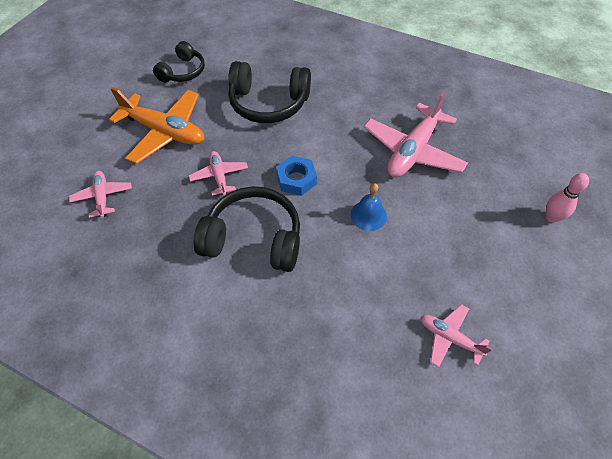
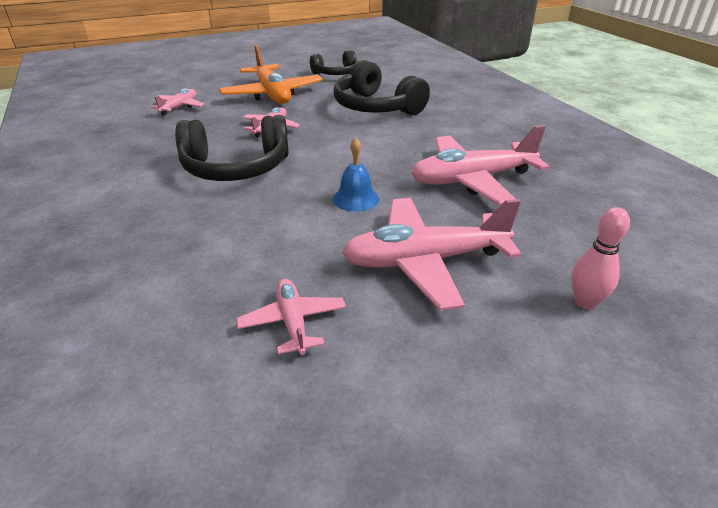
camera: 40 degrees right, 20 degrees down
black headphones [194,186,300,272] -> black headphones turned 120 degrees clockwise [175,115,289,181]
blue nut [276,156,317,196] -> none
none -> pink plane [342,198,521,310]

